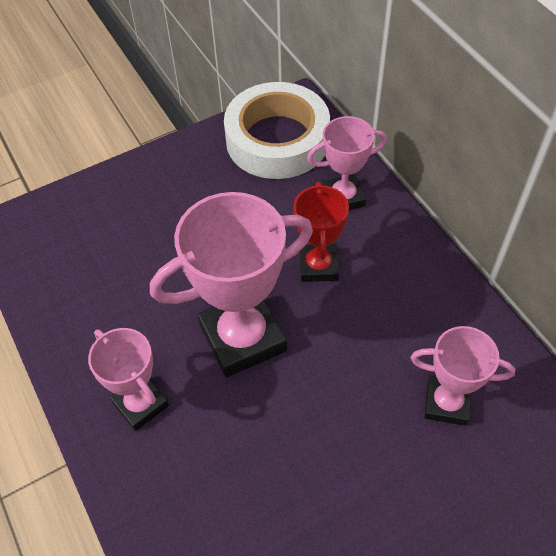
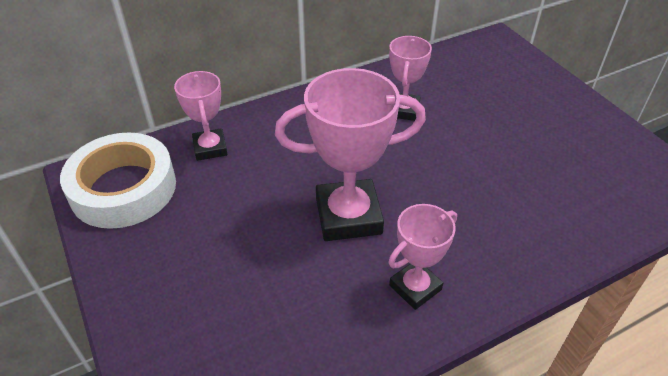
camera: 90 degrees left, 10 degrees down
pink trophy [150,192,313,377] -> pink trophy turned 75 degrees counterclockwise [275,68,426,241]
red trophy [293,182,349,282] -> none

